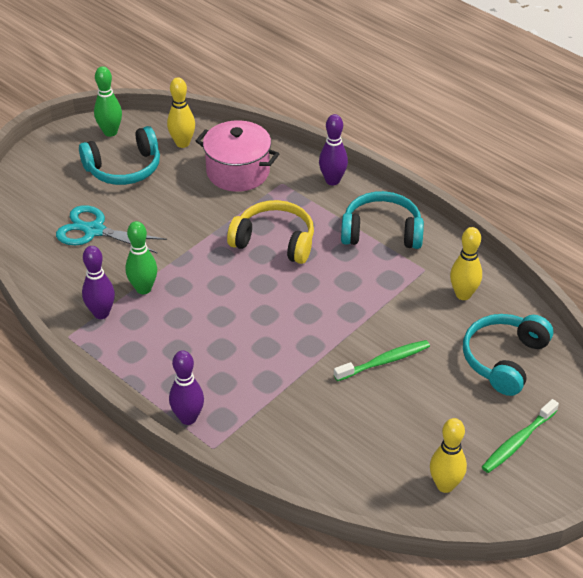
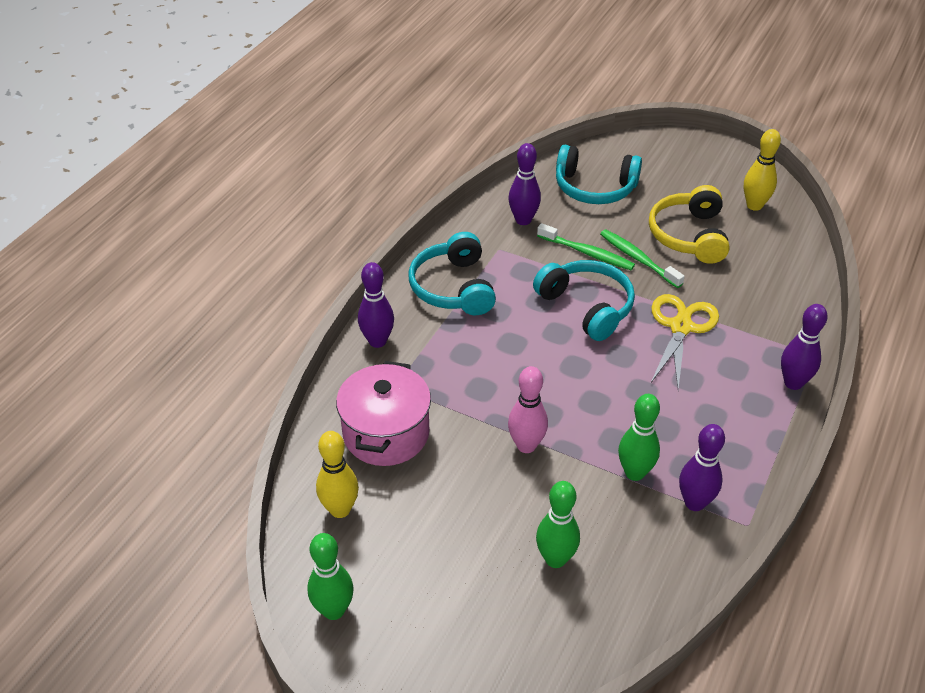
camera: 105 degrees left, 0 degrees up
turquoise scissors [56,205,167,254] -> green bowling pin [536,481,580,568]
turquoise headphones [79,126,160,185] -> turquoise headphones moved to [533,260,635,341]
yellow headphones [227,200,314,264] -> yellow headphones moved to [649,185,729,264]
yellow bowling pin [450,227,482,300] -> purple bowling pin [508,143,541,225]
green toothbrush [482,399,559,473] -> green toothbrush moved to [537,223,635,270]
none -> pink bowling pin [508,366,548,453]
none -> yellow scissors [651,294,719,389]

